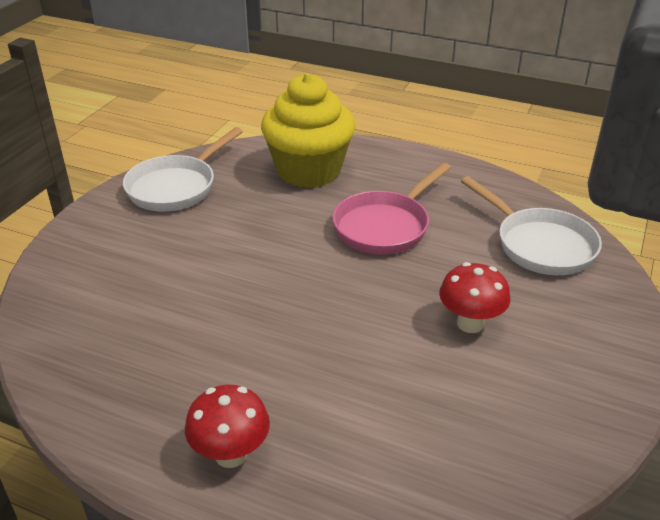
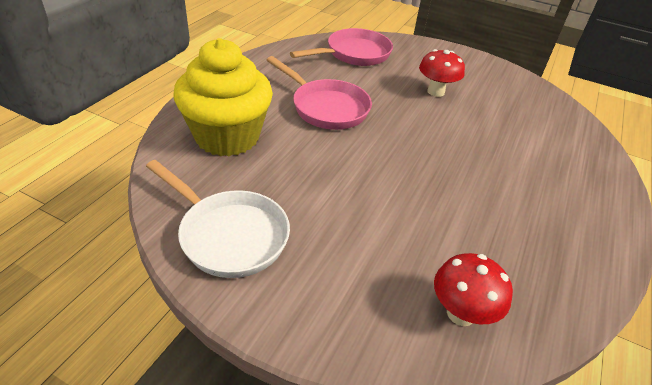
camera: 90 degrees left, 5 degrees up
red mushroom [185,385,270,468] -> red mushroom moved to [434,253,513,326]
white pan [461,176,602,275] -> pink pan [290,28,393,66]

